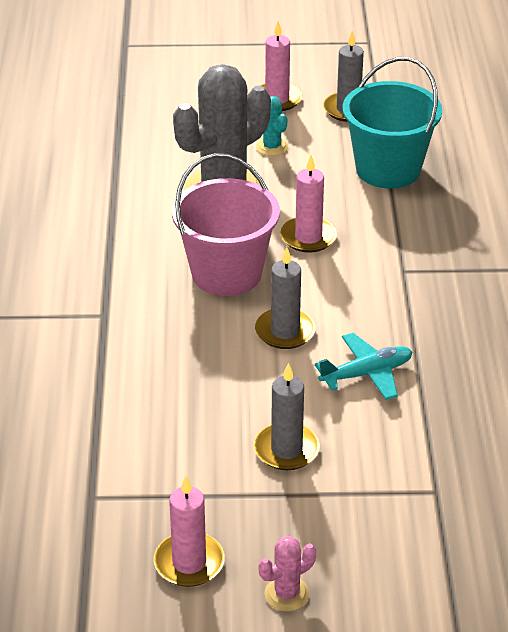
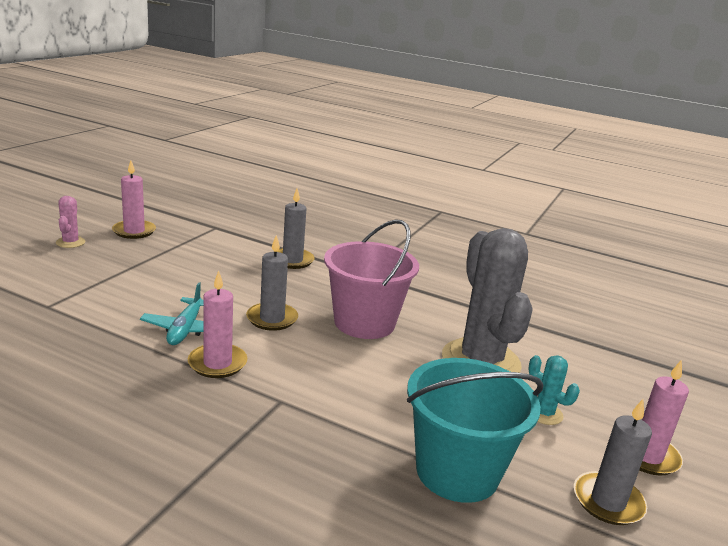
camera: 115 degrees right, 15 degrees down
grey candle [254,363,320,470] -> grey candle moved to [277,188,315,269]
turquoise cactus [256,96,288,156] -> turquoise cactus turned 45 degrees clockwise [528,355,580,425]
pink candle [280,155,337,253] -> pink candle moved to [188,271,247,378]

